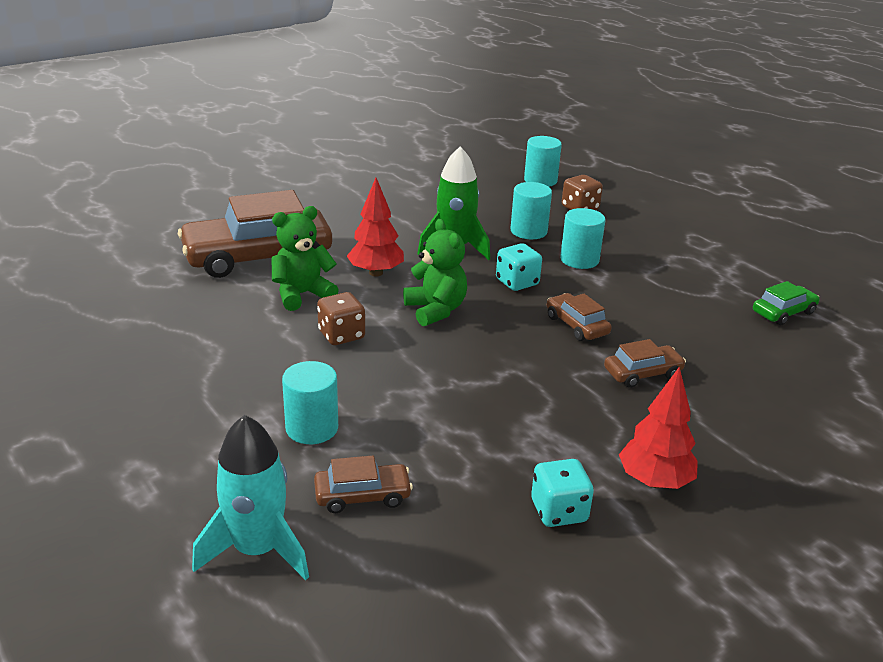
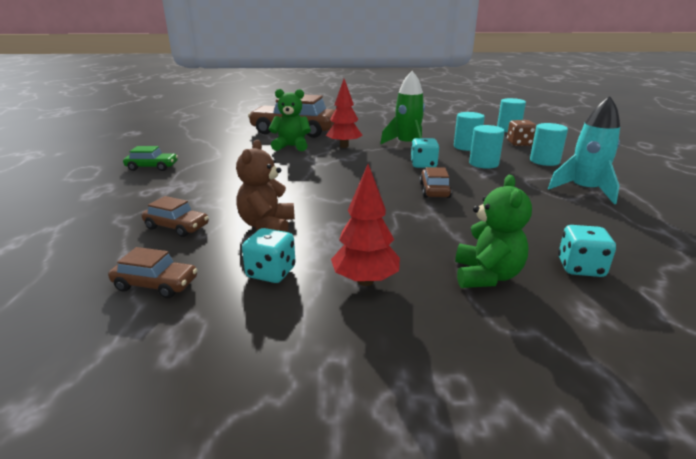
camera: 35 degrees right, 5 degrees down
turquoise rocket [192,415,309,580] -> turquoise rocket moved to [548,96,620,204]
turquoise cylinder [282,361,338,444] -> turquoise cylinder moved to [530,123,568,166]
brown dice [317,292,365,345] -> none
green teddy bear [403,219,467,326] -> green teddy bear moved to [455,175,532,288]
brown car [604,339,686,388] -> brown car moved to [108,247,197,298]
green car [753,281,820,325] -> green car moved to [123,146,178,171]
none -> brown teddy bear [236,140,295,232]
none -> turquoise dice [558,225,616,277]

